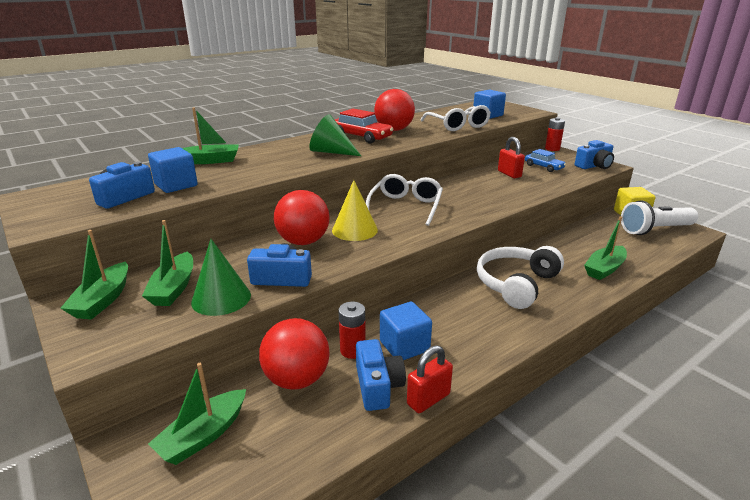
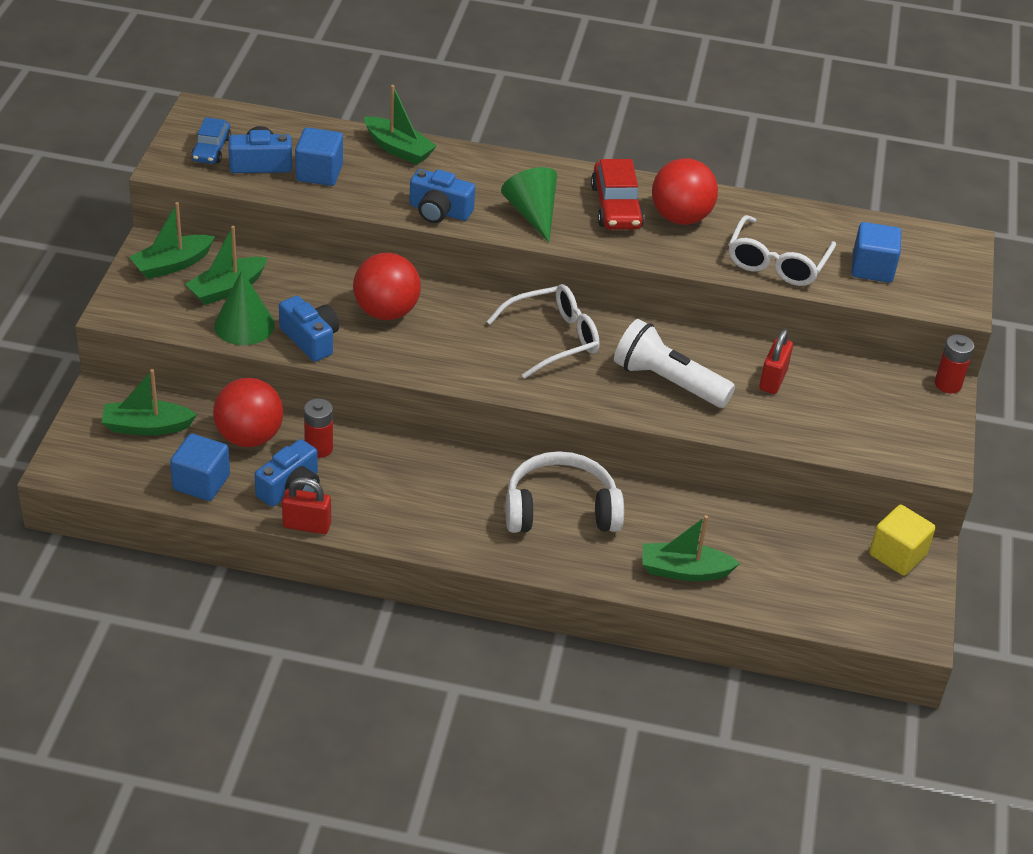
camera: 45 degrees right, 15 degrees up
yellow cone [332,180,378,241] -> none
blue cube [380,302,432,360] -> blue cube moved to [170,433,230,501]
blue car [525,149,566,172] -> blue car moved to [191,117,231,164]
blue camera [575,140,614,169] -> blue camera moved to [409,169,475,223]
white flashlight [621,200,698,235] -> white flashlight moved to [614,319,735,408]

